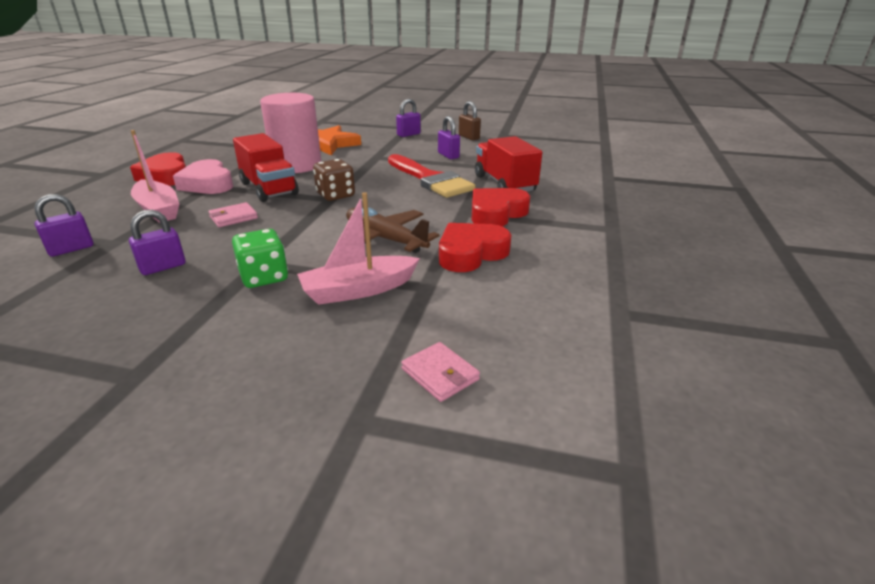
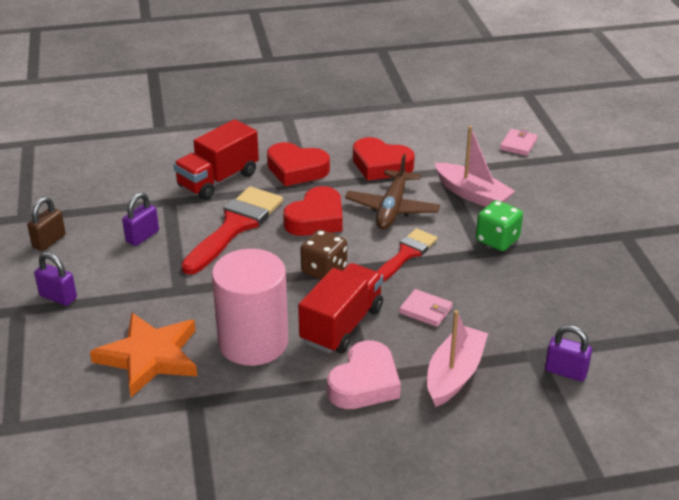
camera: 115 degrees left, 5 degrees up
purple padlock [129,210,186,275] -> none
red heart [130,152,186,186] -> red heart moved to [283,186,343,236]
none -> red brush [377,228,438,282]

